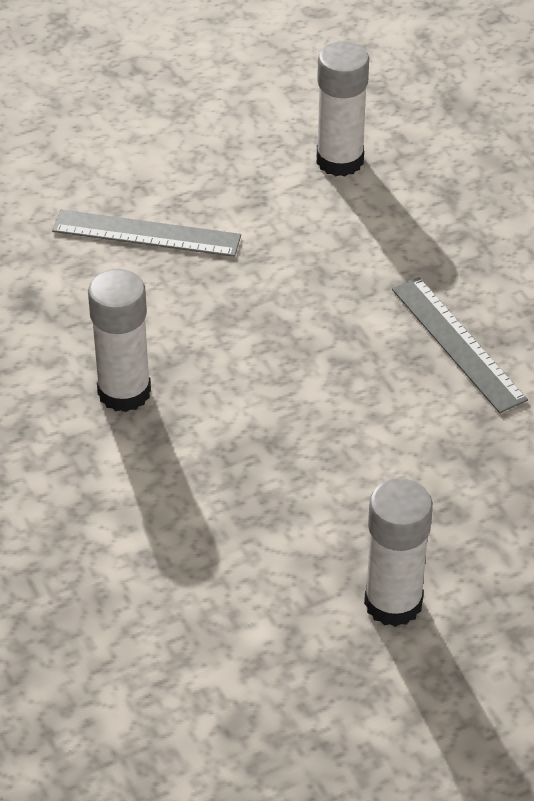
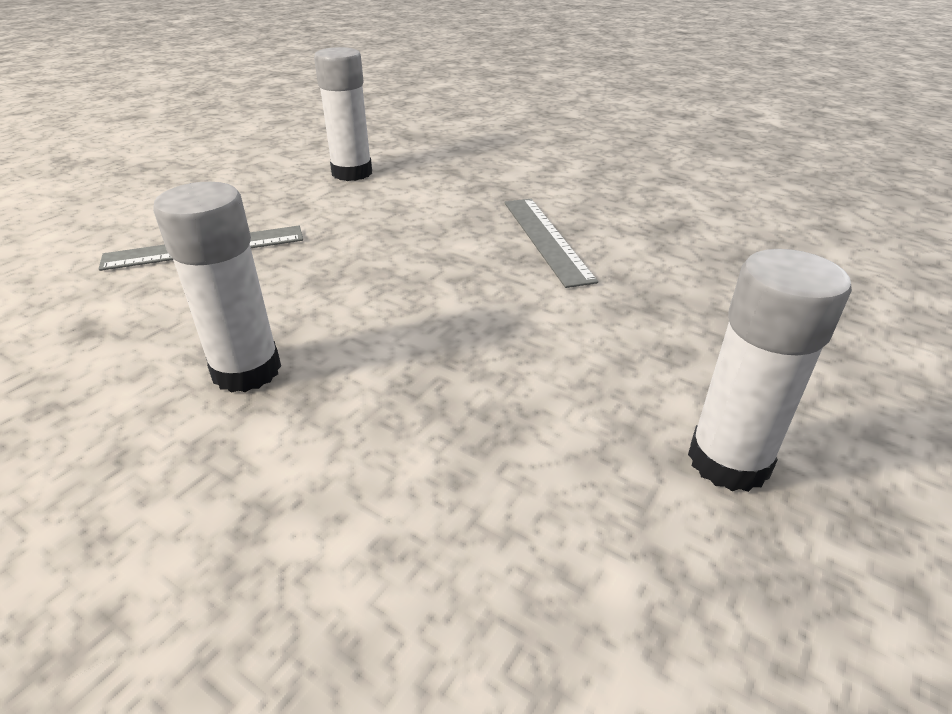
camera: 30 degrees left, 10 degrees down
grey ruler [392,277,528,413] -> grey ruler turned 45 degrees clockwise [504,199,598,288]

